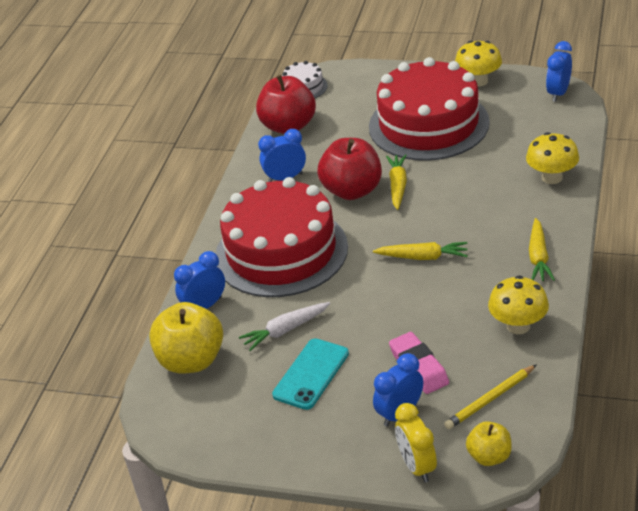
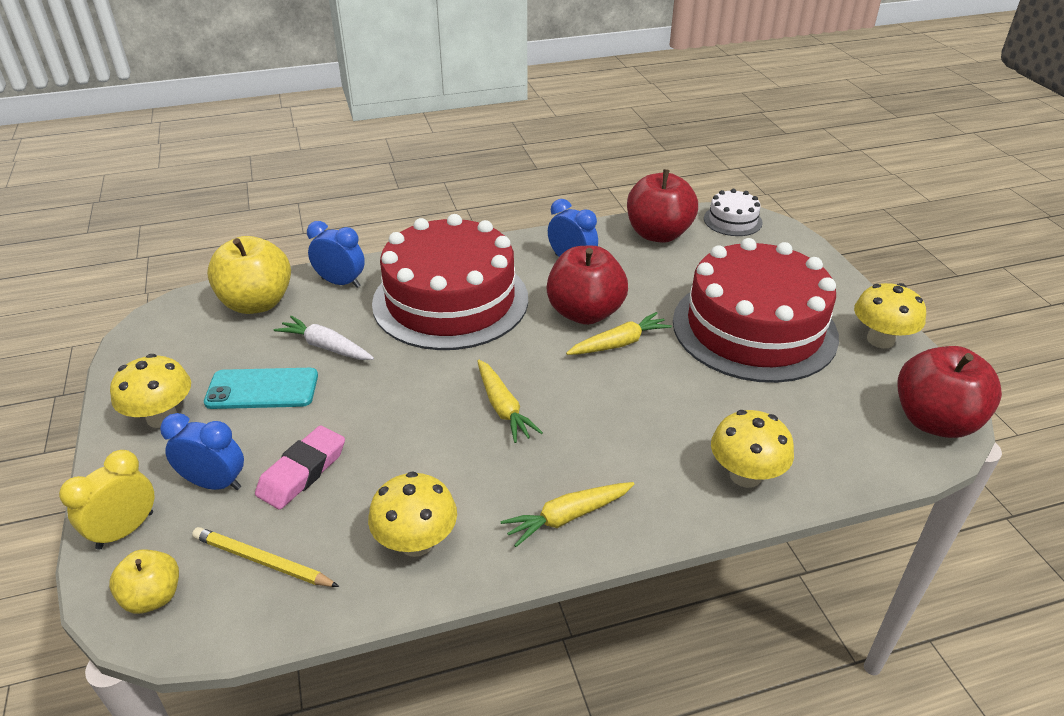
camera: 55 degrees right, 0 degrees up
blue clock [546,41,572,102] -> red apple [897,346,1002,438]
none -> yellow mushroom [110,354,191,428]

